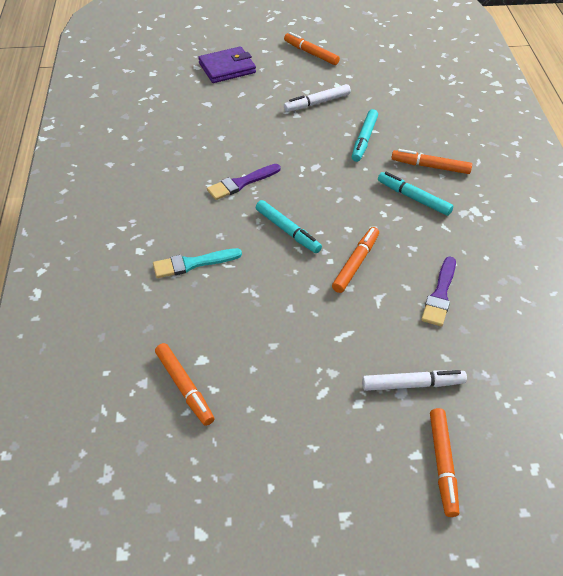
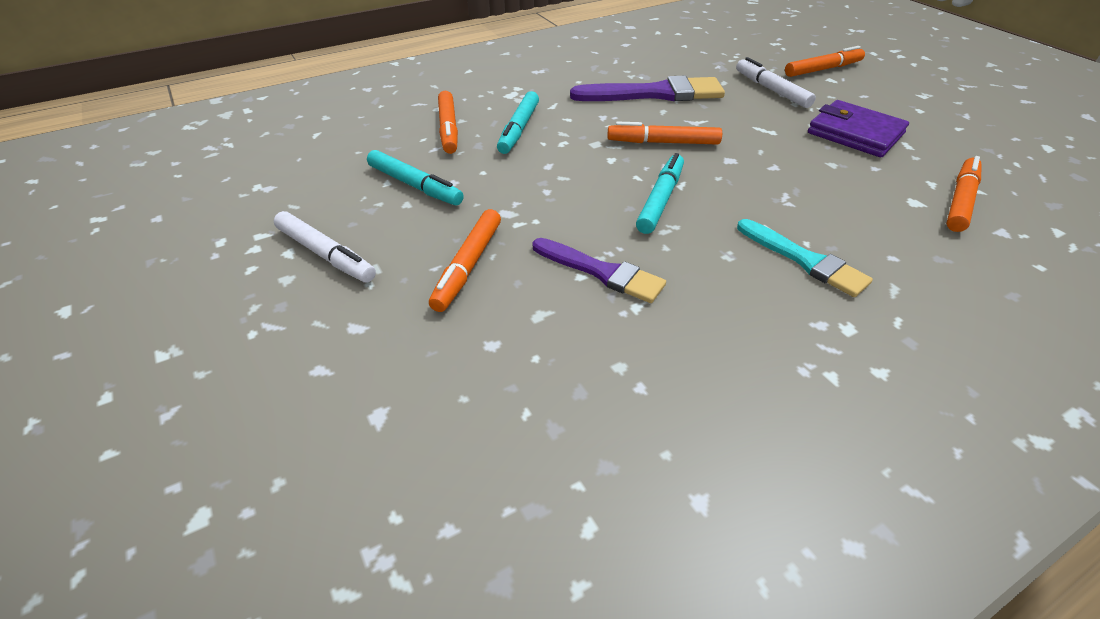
camera: 115 degrees left, 5 degrees down
purple wallet [198,46,256,83] -> purple wallet moved to [808,100,909,157]
orange marker [284,32,340,65] -> orange marker moved to [429,209,501,312]
turquoise marker [352,109,378,162] -> turquoise marker turned 45 degrees clockwise [367,150,464,205]
purple brush [421,257,456,327] -> purple brush [570,76,725,101], size x1.55

